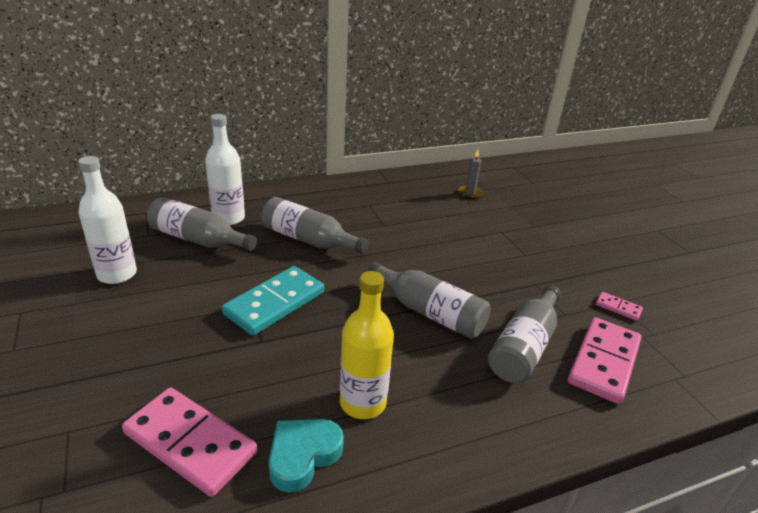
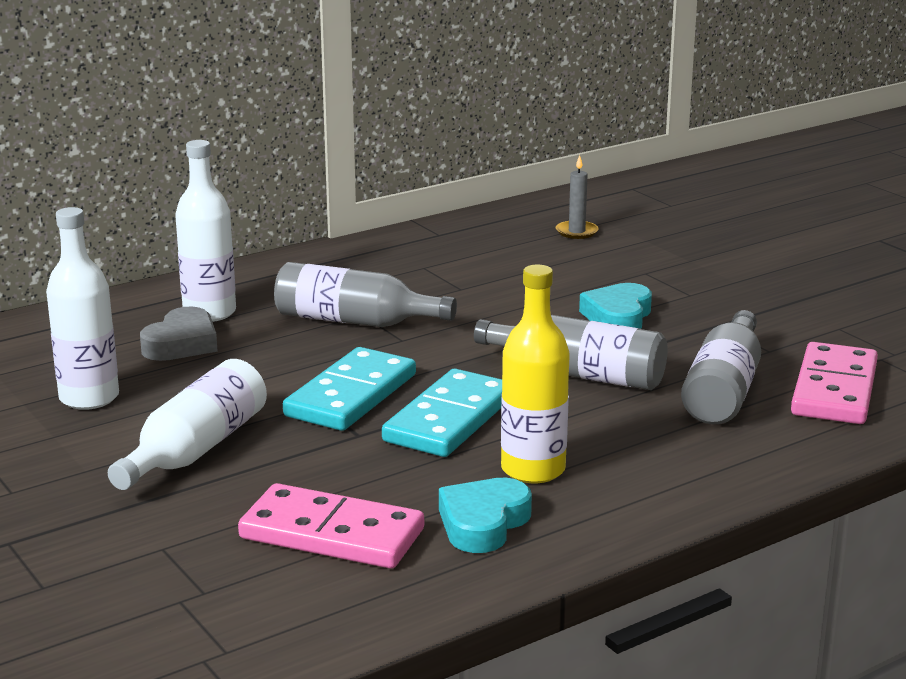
camera: 10 degrees left, 10 degrees down
grey bottle [147,197,257,251] -> grey heart [140,307,218,361]
pink domino [596,292,643,321] -> none
none -> white bottle [108,359,267,490]
none -> turquoise domino [382,369,502,457]
none -> turquoise heart [579,283,652,329]

